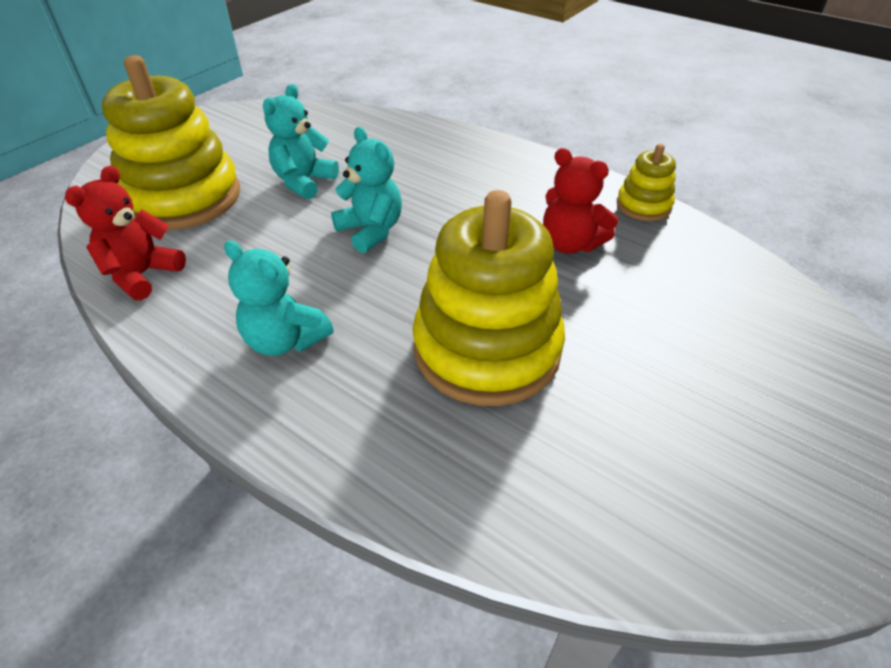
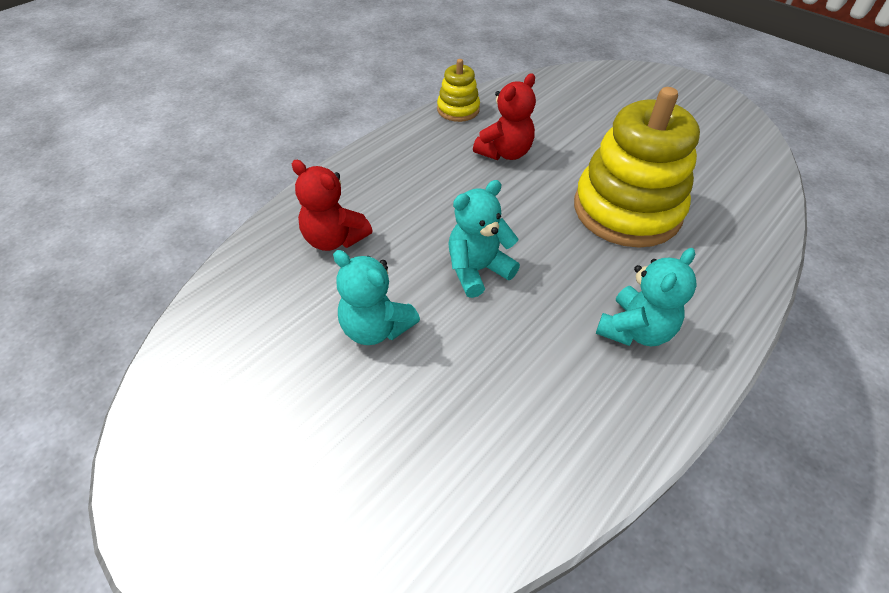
camera: 85 degrees left, 5 degrees up
red teddy bear [65,166,186,300] -> red teddy bear moved to [292,160,373,251]
yellow stacking toy [102,55,240,230] -> none

